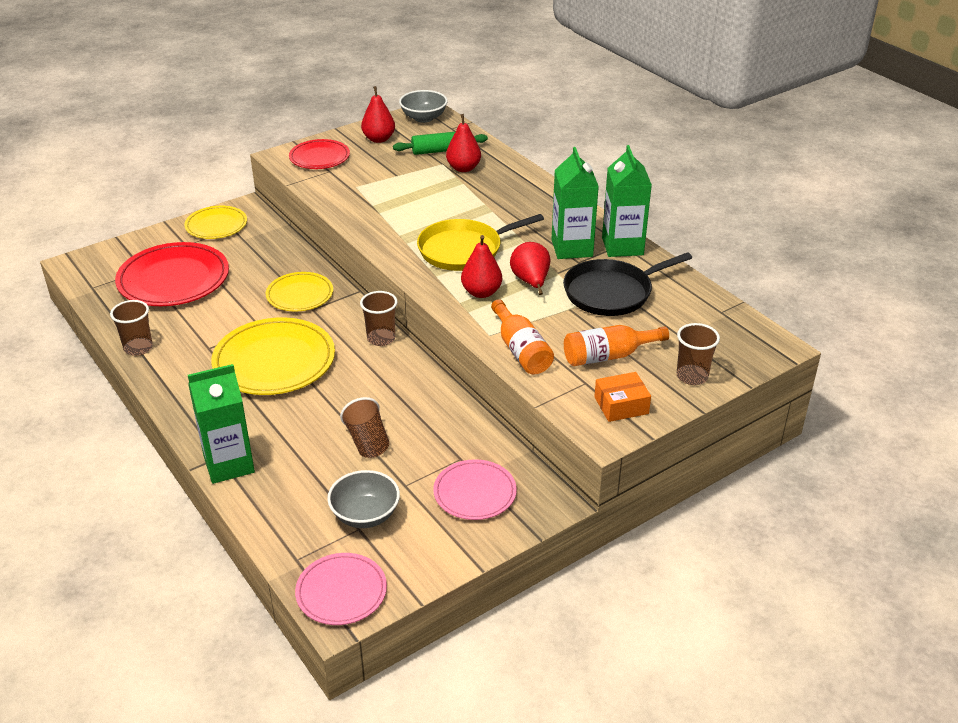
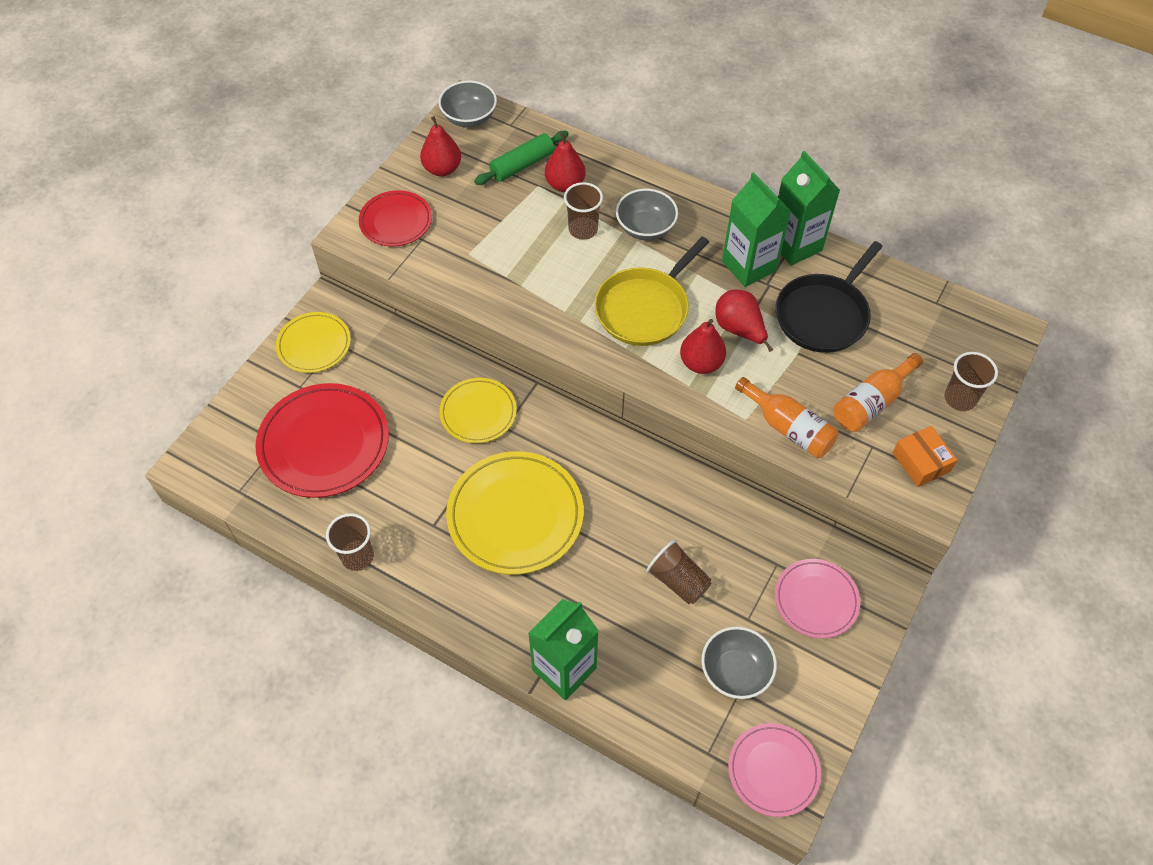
camera: 25 degrees left, 20 degrees up
brown cup [360,291,398,346] -> brown cup moved to [564,182,603,240]
orange box [594,372,651,422] -> orange box turned 75 degrees counterclockwise [892,426,957,487]
none -> grey bowl [616,189,678,240]

